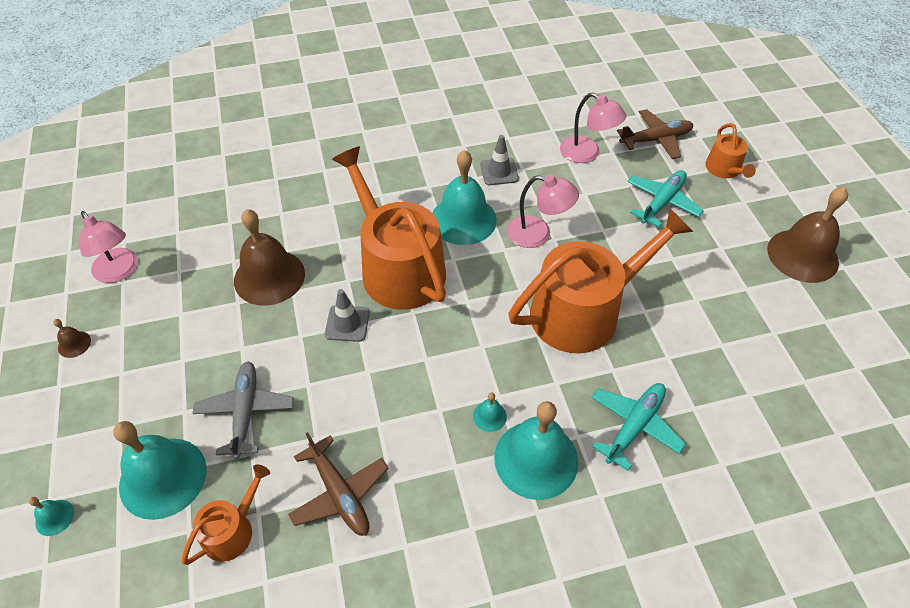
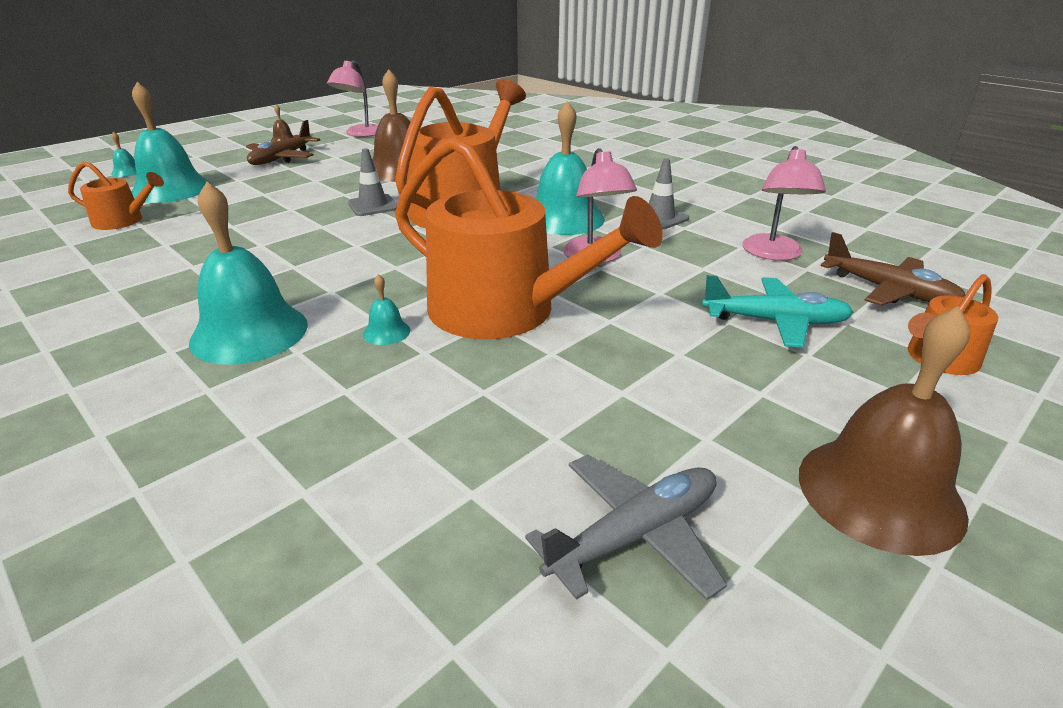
camera: 60 degrees right, 20 degrees down
grey plane [192,361,294,459] -> grey plane moved to [525,455,727,601]
brown plane [288,432,388,536] -> brown plane moved to [246,120,320,165]
turquoise bell [473,393,507,432] -> turquoise bell moved to [363,274,411,345]
turquoise plane [591,383,686,471] -> none

